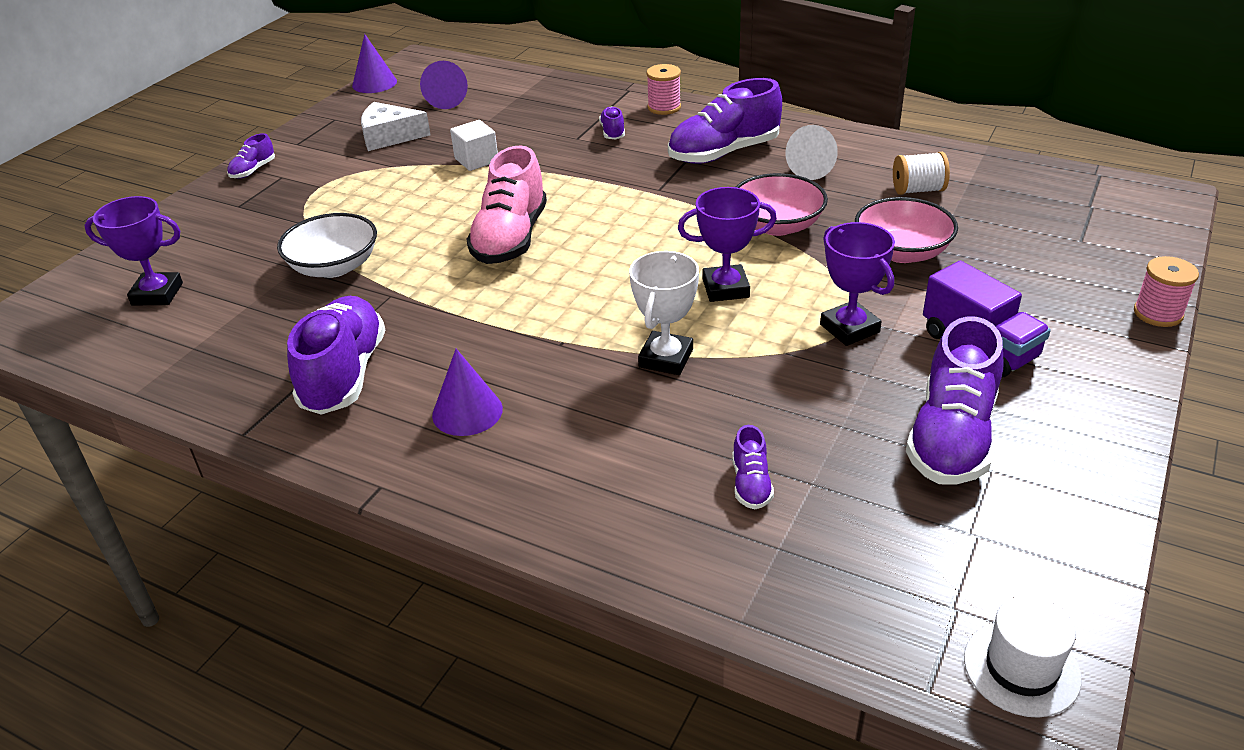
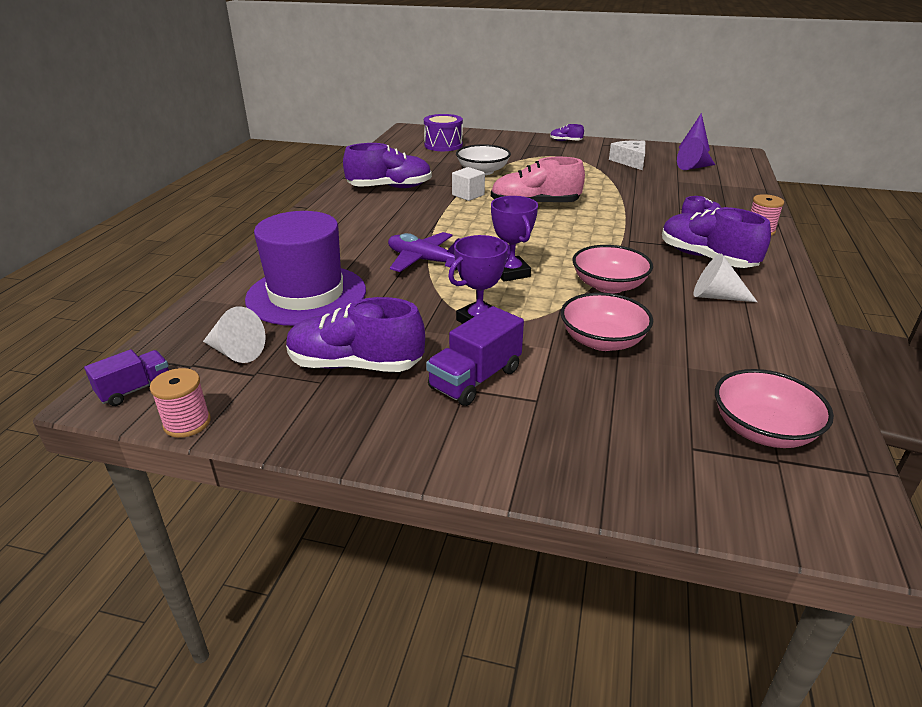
camera: 75 degrees right, 5 degrees down
purple trophy [84,196,183,305] -> purple drum [424,114,463,151]
purple cone [432,349,503,436] -> none
white cube [450,120,498,171] -> white cube moved to [452,167,485,201]
white trophy [629,251,699,375] -> purple plane [388,232,459,272]
purple shoe [732,425,774,509] -> purple hat [245,211,366,326]
white spool [893,152,950,195] -> none
white hat [964,596,1082,718] -> purple truck [84,349,169,406]
pink spool [1134,256,1199,327] -> pink spool moved to [150,368,211,438]
none -> white cone [203,306,266,363]
none -> pink bowl [715,369,834,448]

